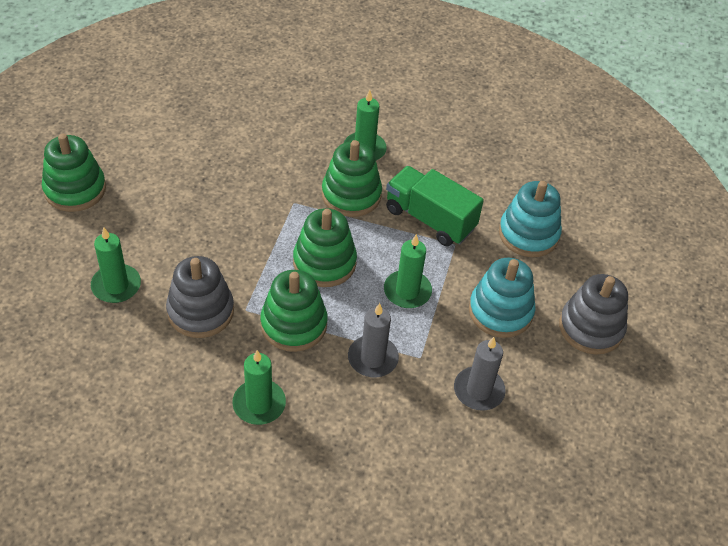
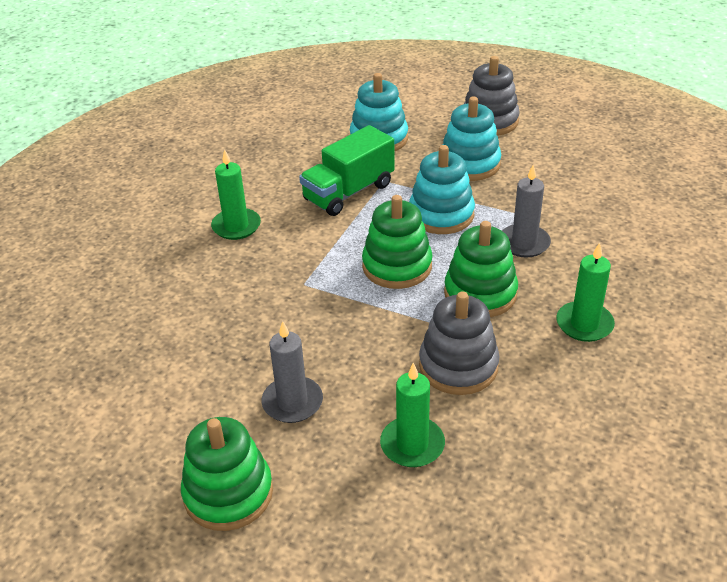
camera: 75 degrees left, 10 degrees down
green stacking toy [322,140,382,217] -> none
green candle [384,234,432,308] -> turquoise stacking toy [409,145,475,234]
grey candle [454,337,506,411] -> grey candle moved to [261,321,323,423]

